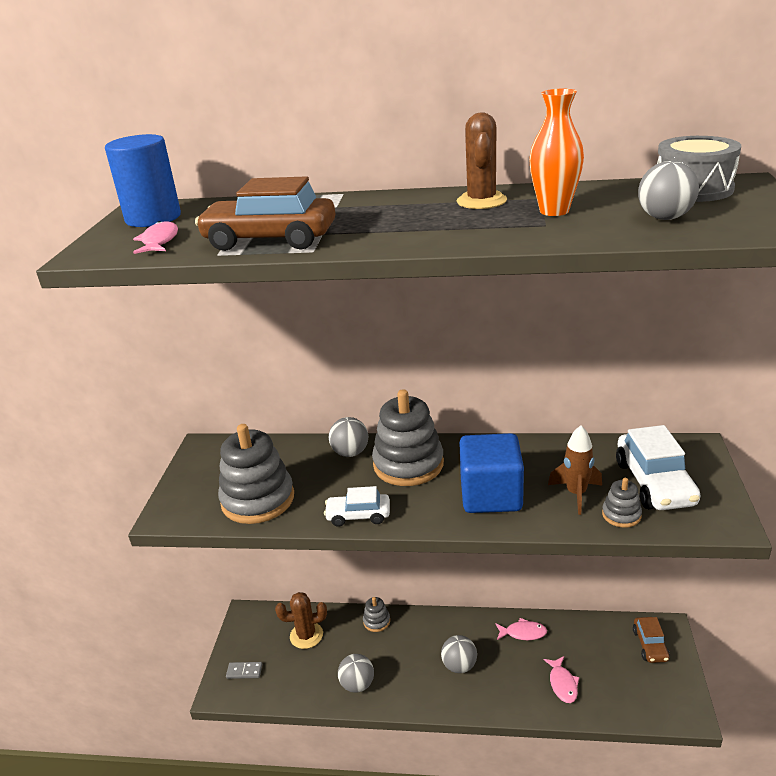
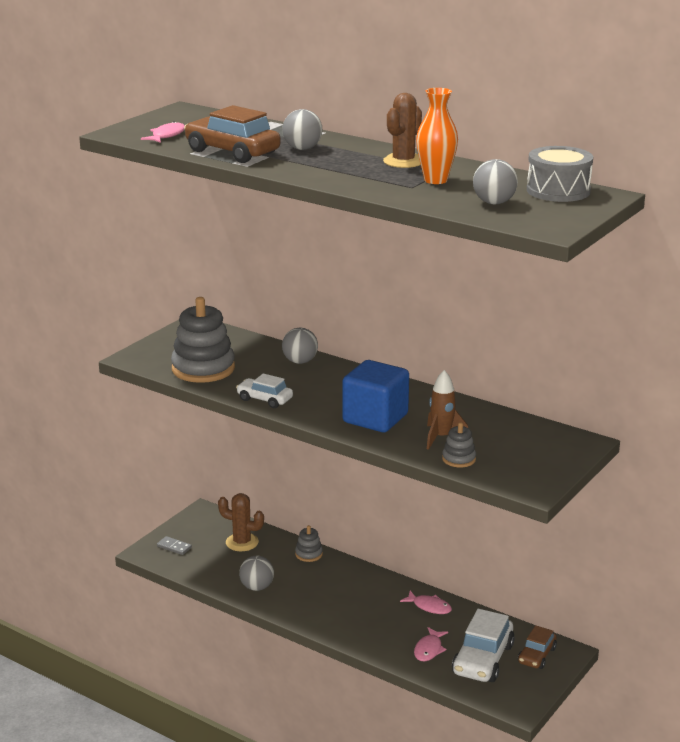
camera: 25 degrees right, 5 degrees down
blue cylinder [105,134,181,227] -> none
grey stacking toy [372,389,444,486] -> none
grey ball [441,635,477,673] -> grey ball moved to [282,109,322,150]
white car [616,425,701,510] -> white car moved to [452,609,515,682]

